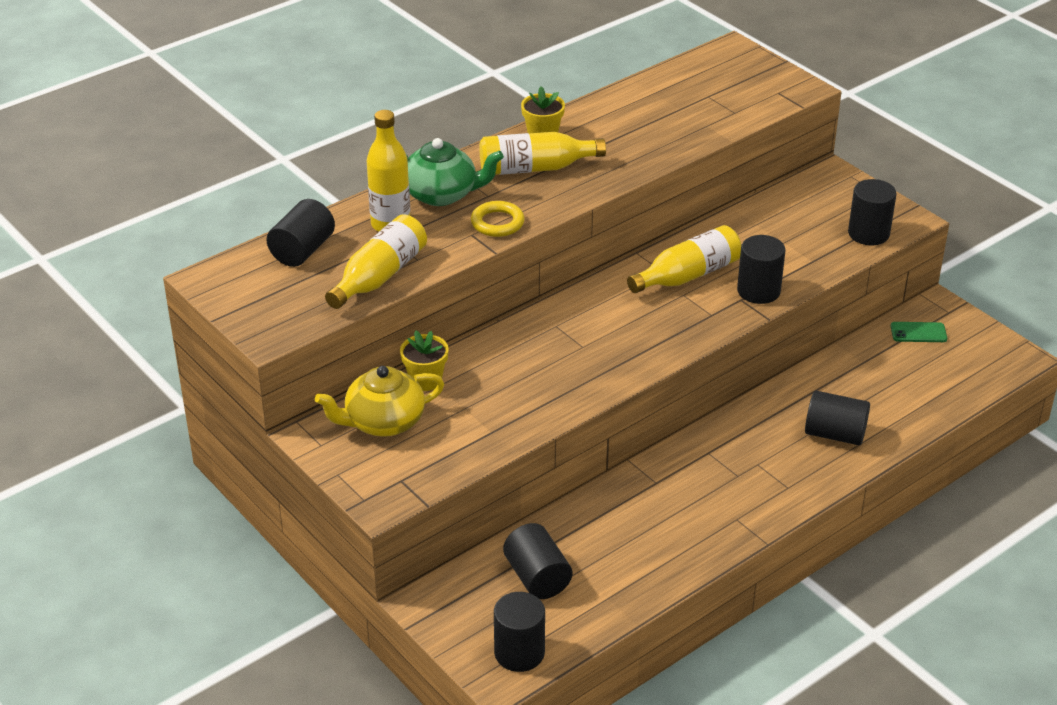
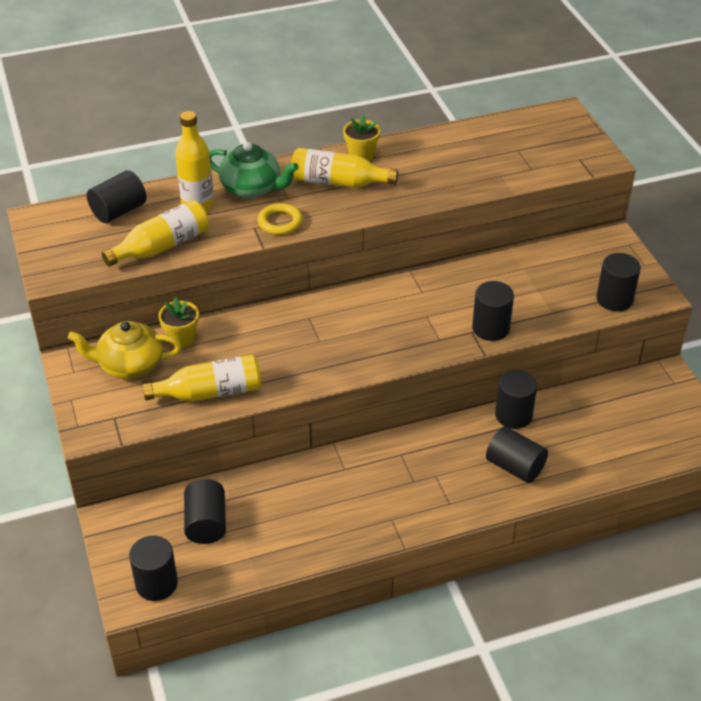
camera: 20 degrees right, 5 degrees up
yellow bottle [627,225,741,293] -> yellow bottle moved to [142,355,262,401]
green phone [891,322,947,342] -> none
none -> black cylinder [495,370,537,429]

